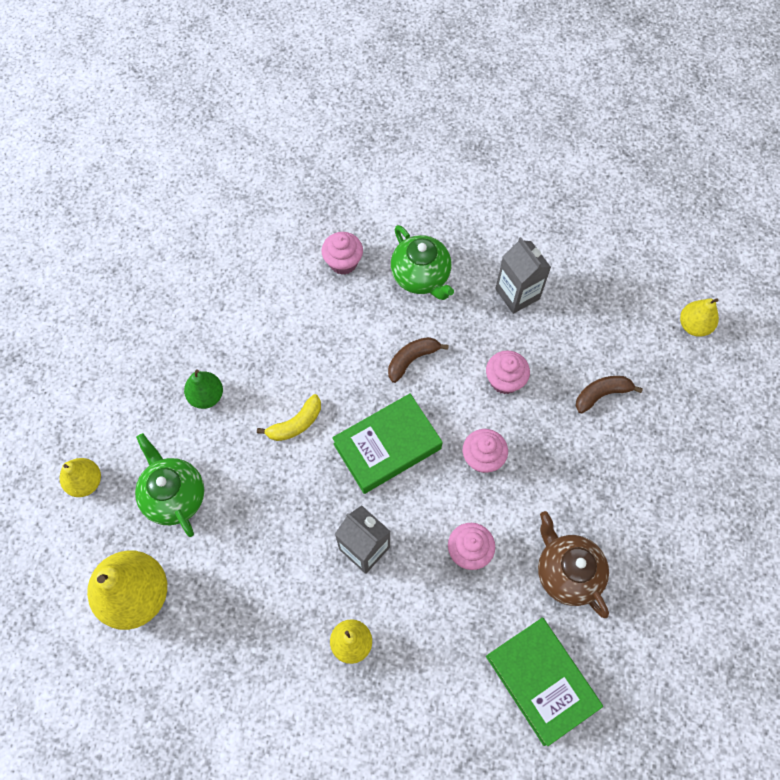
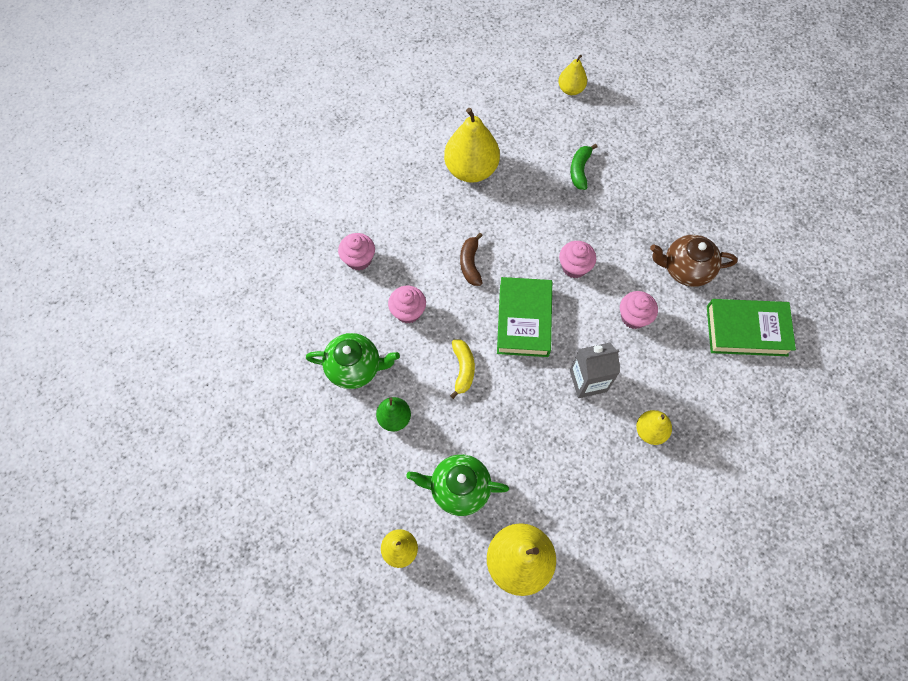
camera: 55 degrees left, 0 degrees up
green teapot [391,225,454,300] -> green teapot moved to [306,333,400,389]
pink cupcake [486,350,530,394] -> pink cupcake moved to [388,286,426,324]
grey carton [495,237,551,314] -> yellow pear [444,108,500,183]
brown banana [576,376,643,413] -> green banana [570,144,597,190]

